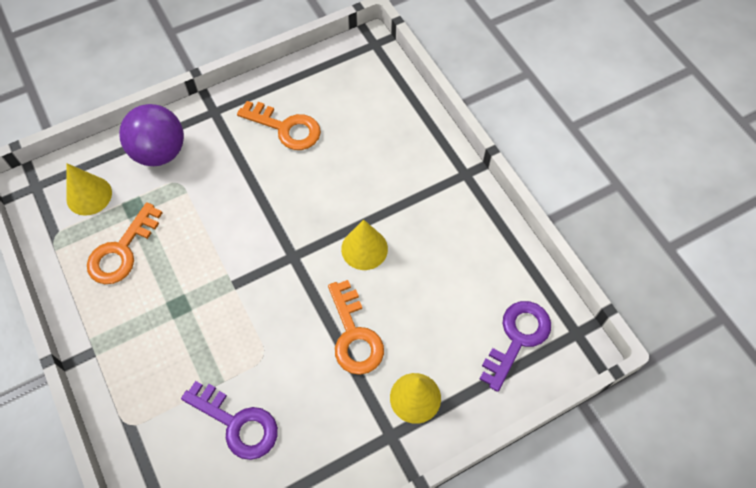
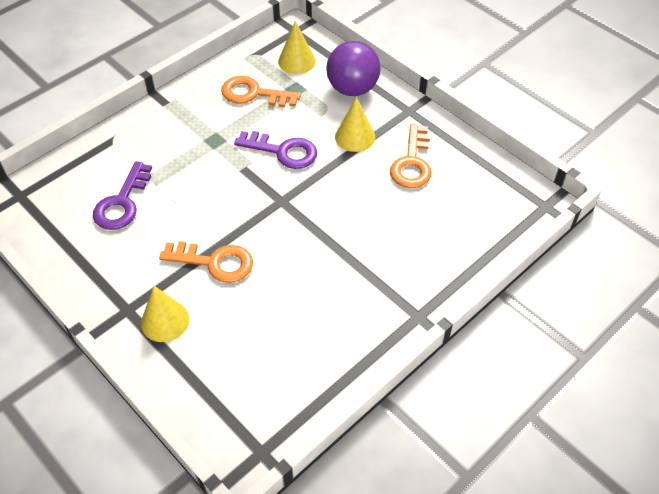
camera: 75 degrees right, 10 degrees down
orange key [328,280,384,375] -> orange key turned 135 degrees counterclockwise [159,241,253,283]
yellow cone [341,219,388,270] -> yellow cone moved to [335,97,375,152]
purple key [480,301,551,392] -> purple key moved to [234,131,317,169]

